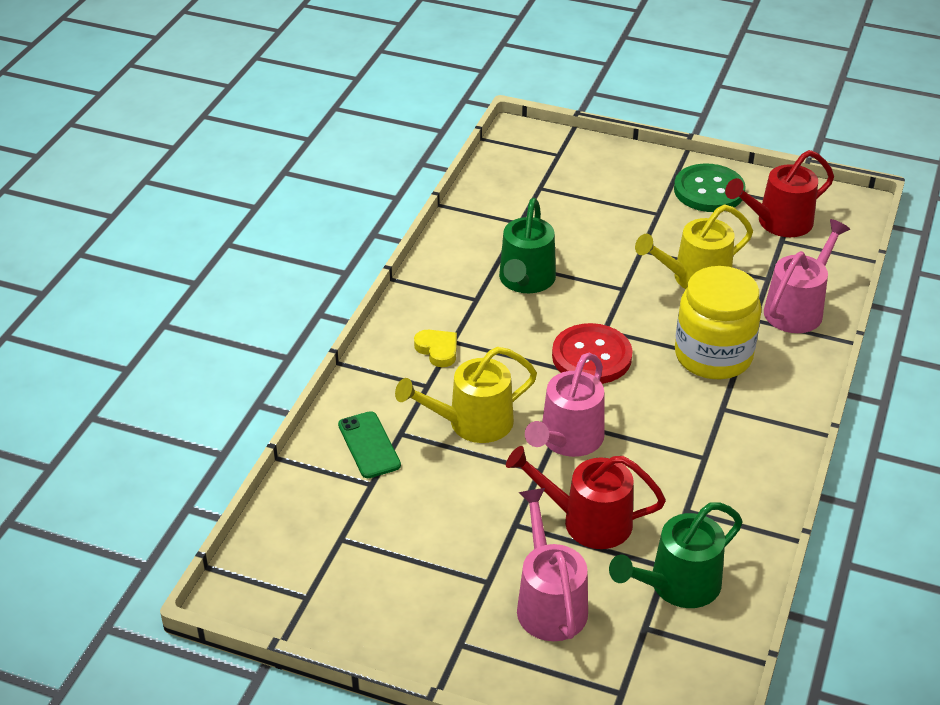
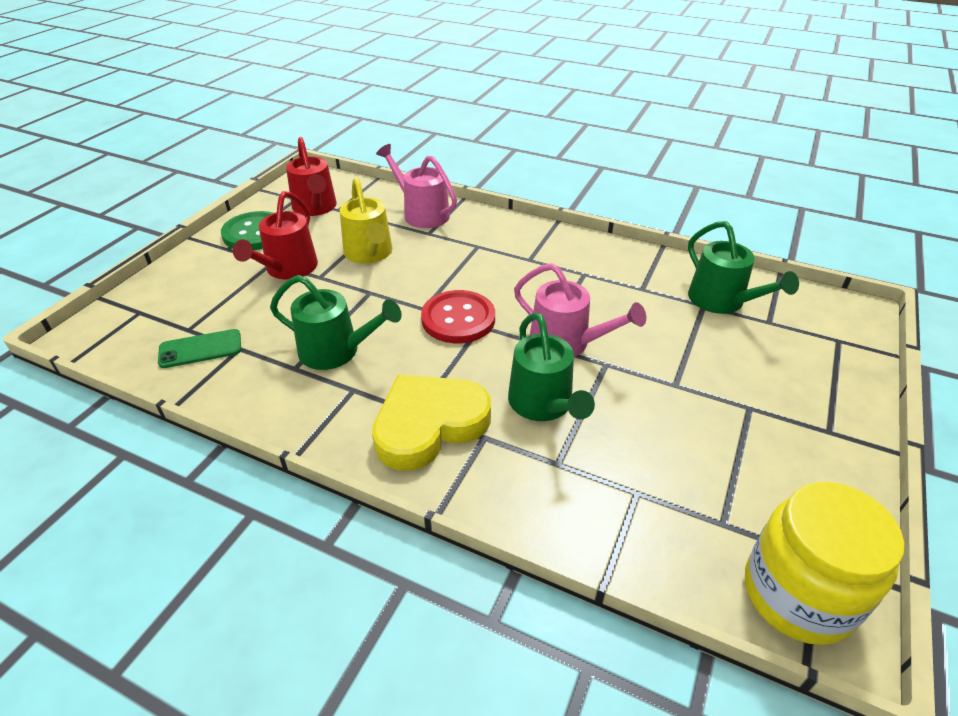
camera: 85 degrees left, 0 degrees up
green phone [338,411,401,478] -> green phone moved to [158,329,241,368]
yellow watering can [395,347,537,443] -> green watering can [508,312,595,421]
yellow heart [414,330,457,367] -> yellow heart [372,375,491,471], size x2.20
red watering can [506,446,666,549] -> red watering can moved to [233,191,318,280]
pink watering can [517,488,588,641] -> none
yellow jar [675,266,762,379] -> yellow jar moved to [745,482,904,645]

